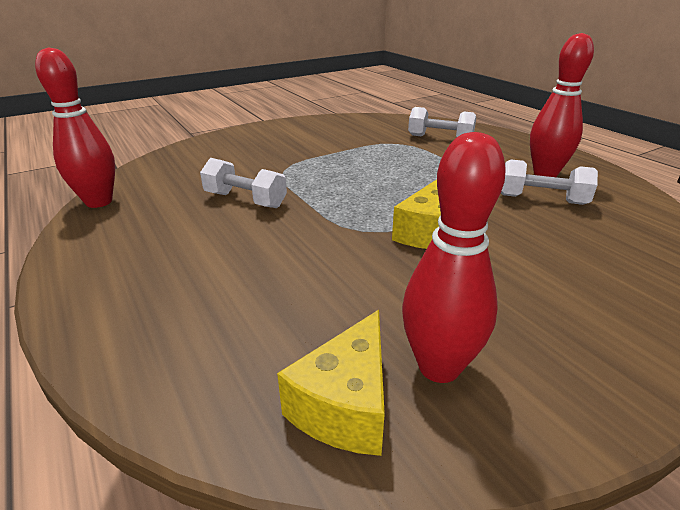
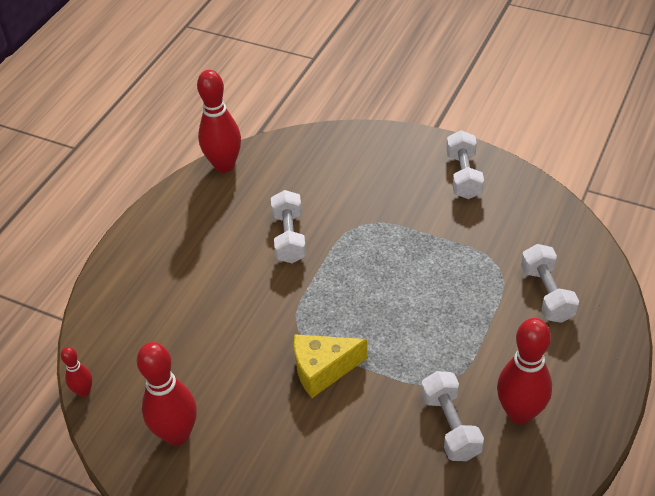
camera: 60 degrees right, 15 degrees up
yellow cheese [277,310,385,456] -> none
none -> red bowling pin [61,347,92,397]
none -> white dumbbell [446,130,484,199]

